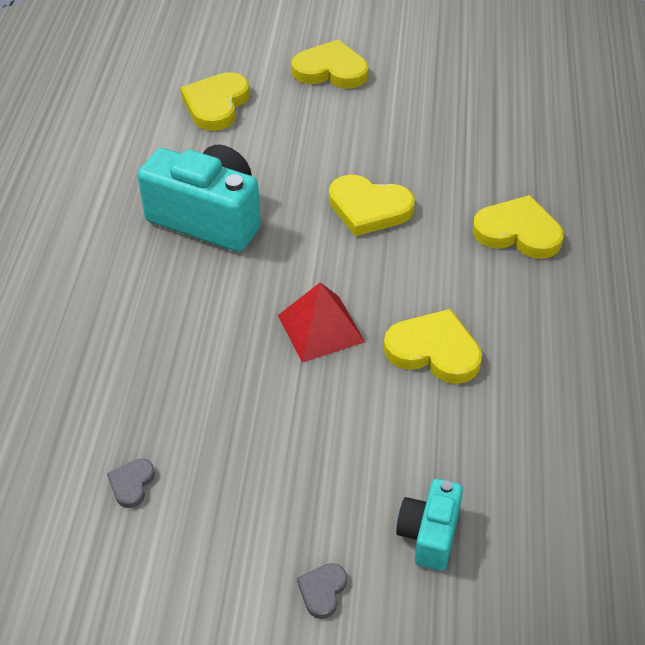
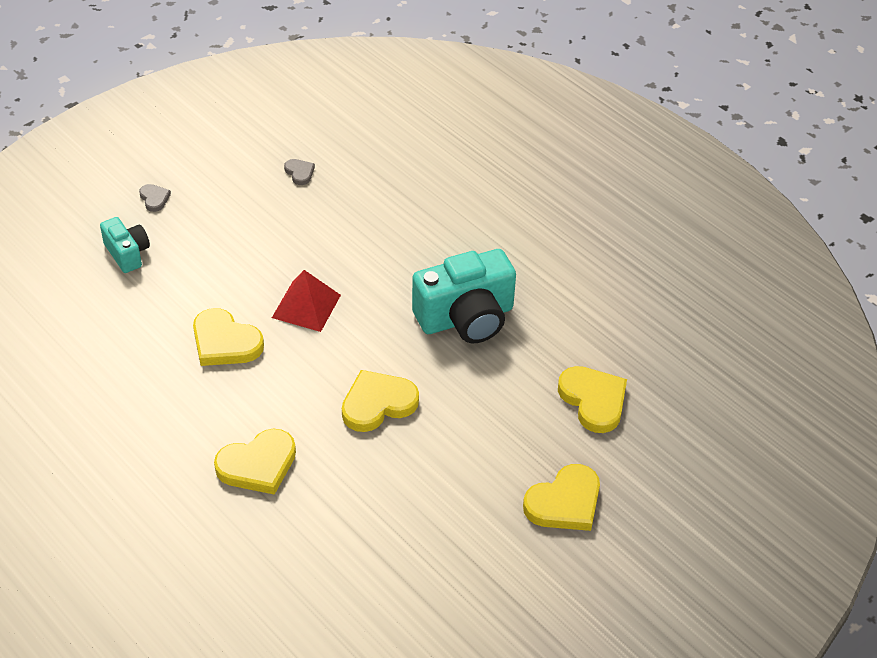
camera: 130 degrees right, 0 degrees up
yellow heart [384,309,482,384] -> yellow heart turned 60 degrees clockwise [193,308,264,366]

